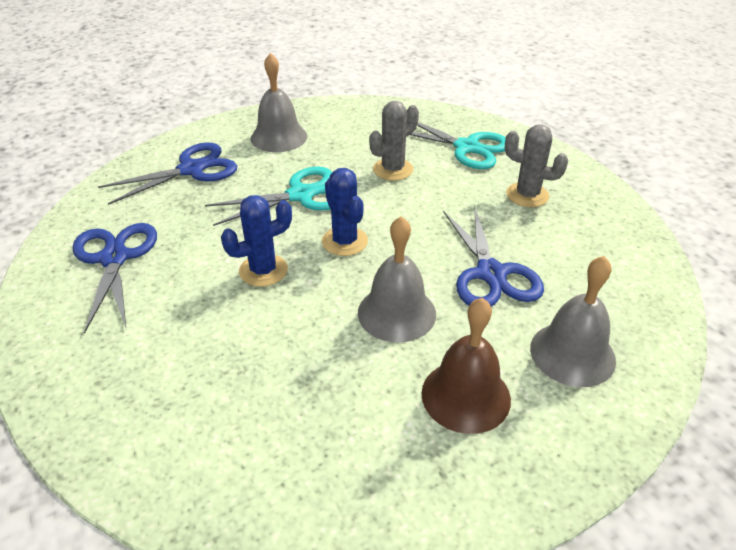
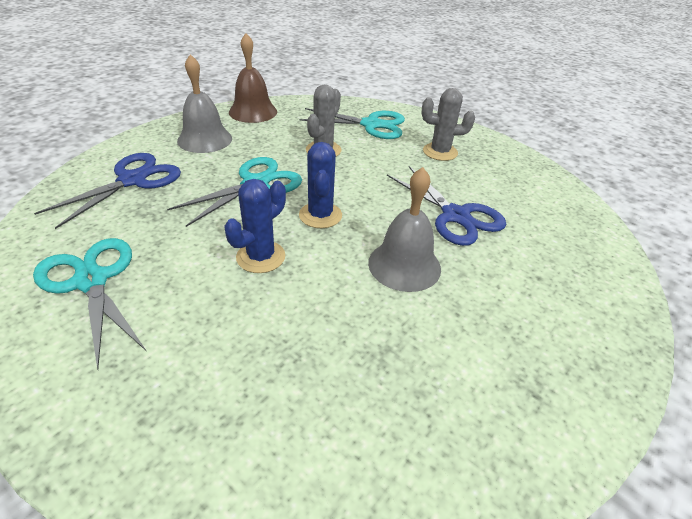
camera: 25 degrees left, 0 degrees up
blue scissors [72,223,157,334] -> turquoise scissors [33,238,146,369]
blue cactus [322,168,368,256] -> blue cactus turned 45 degrees clockwise [299,142,342,228]
brown bell [421,298,511,434] -> brown bell moved to [229,33,277,123]
grey bell [530,256,616,387] -> none

